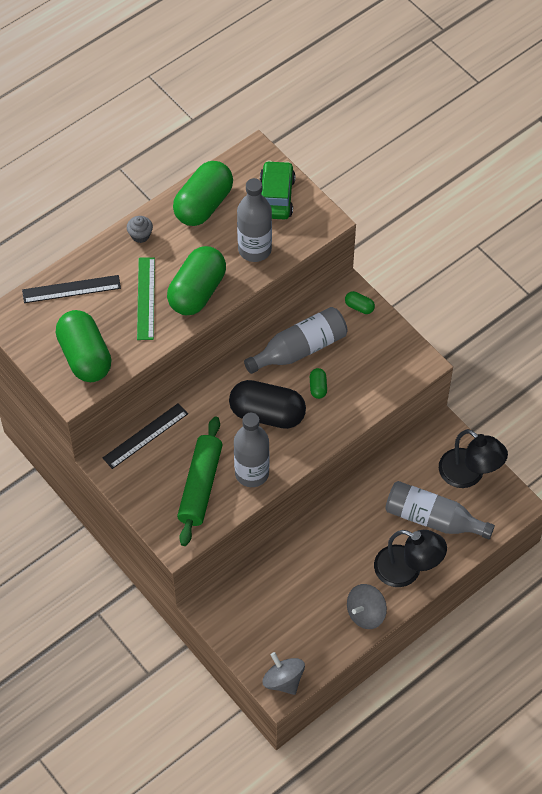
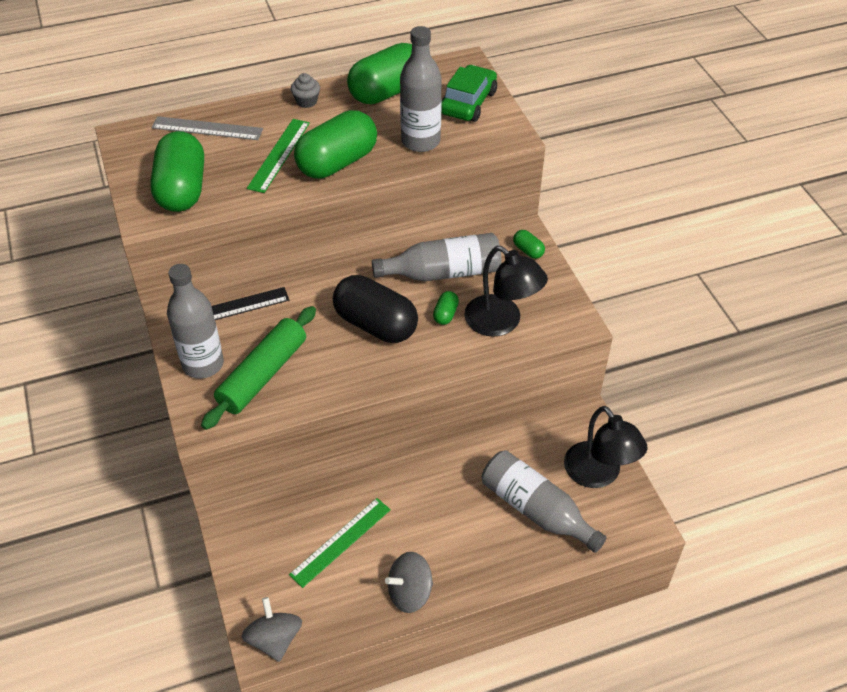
camera: 20 degrees right, 10 degrees down
black ruler [22,275,121,303] -> grey ruler [151,116,263,140]
grey bottle [234,413,270,487] -> grey bottle moved to [167,264,224,379]
black lamp [374,530,447,587] -> black lamp moved to [464,246,548,337]
none -> green ruler [289,498,391,588]

